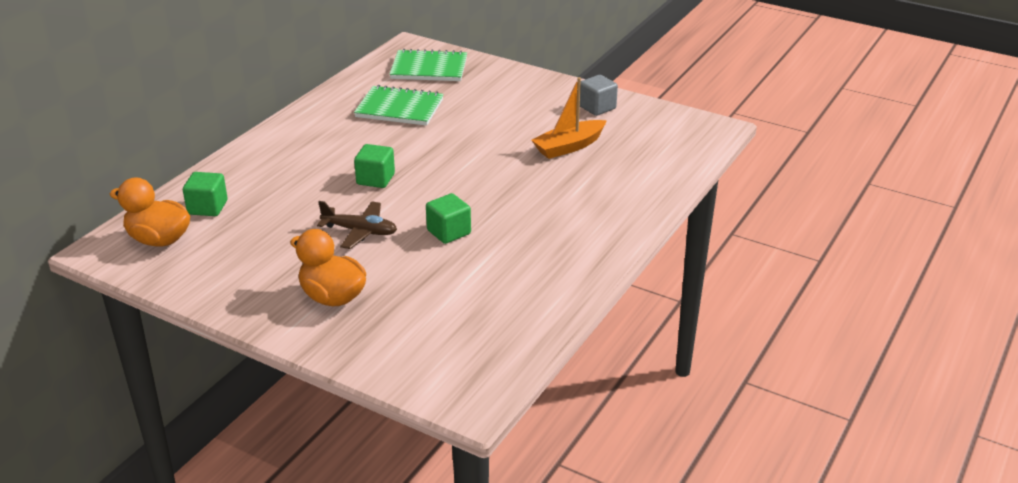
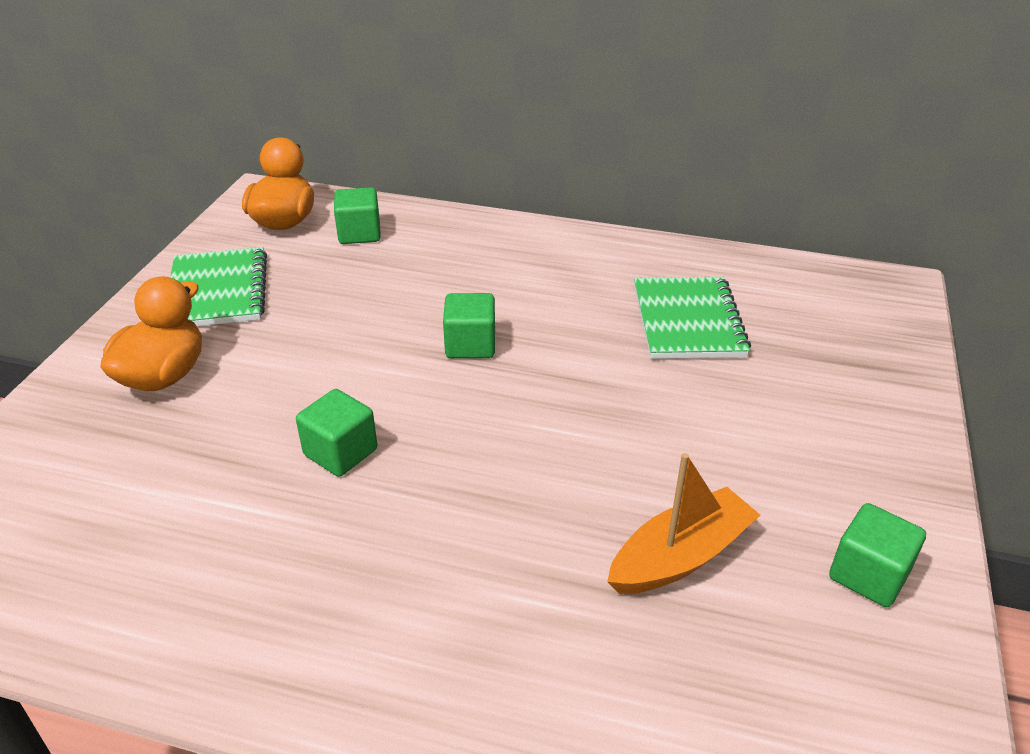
camera: 75 degrees right, 5 degrees up
brown plane [317,201,397,249] -> none
green notebook [389,49,467,81] -> green notebook moved to [170,247,267,326]
orange boat [531,77,607,159] -> orange boat turned 105 degrees clockwise [607,453,760,594]
grey cube [580,75,618,116] -> green cube [829,503,926,607]

